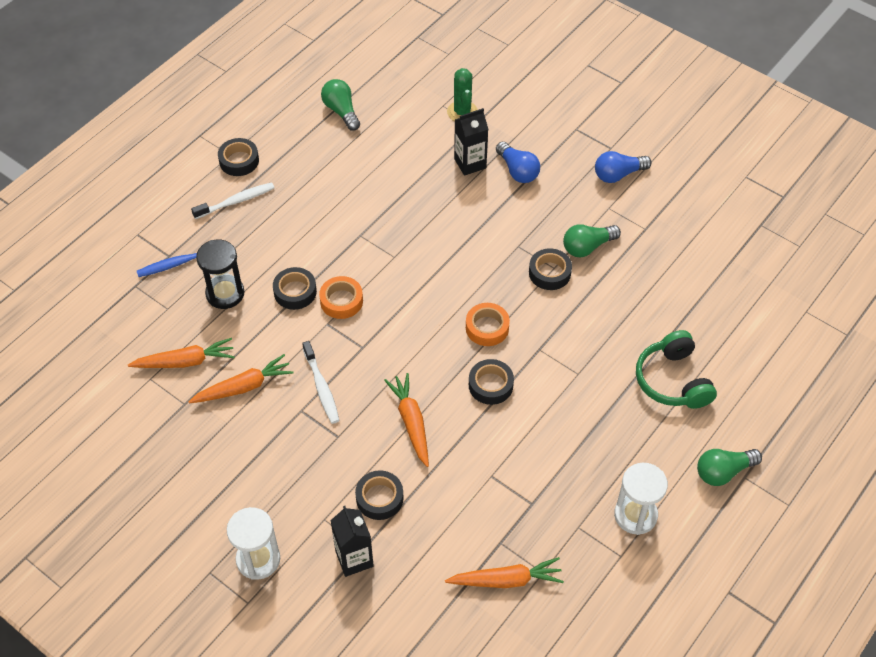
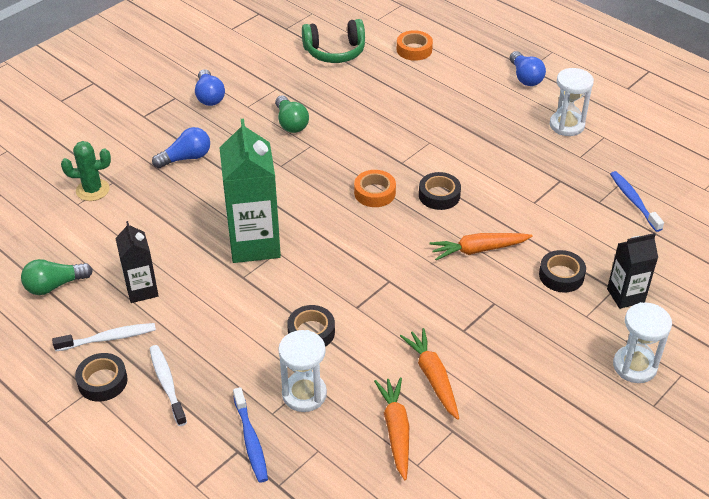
camera: 85 degrees left, 10 degrees down
black hourglass [196,240,245,309] -> white hourglass [278,330,327,412]
white toothbrush [302,341,339,424] -> white toothbrush moved to [52,323,156,351]
orange tape [319,276,363,319] -> orange tape moved to [397,30,433,61]
orange carrot [445,557,564,588] -> blue toothbrush [610,171,664,232]
black carton [454,108,488,176] -> black carton moved to [115,221,159,303]
black tape [529,248,572,290] -> none
green headphones [636,330,717,409] -> green headphones moved to [302,19,365,63]
green light bulb [697,449,762,486] -> blue light bulb [510,51,546,86]
none -> green carton [220,119,281,263]

